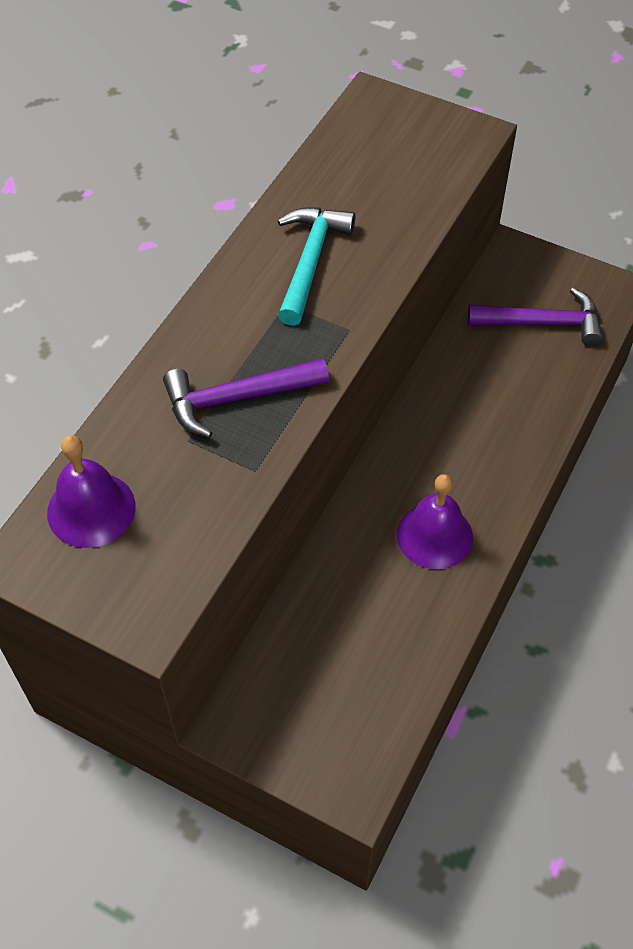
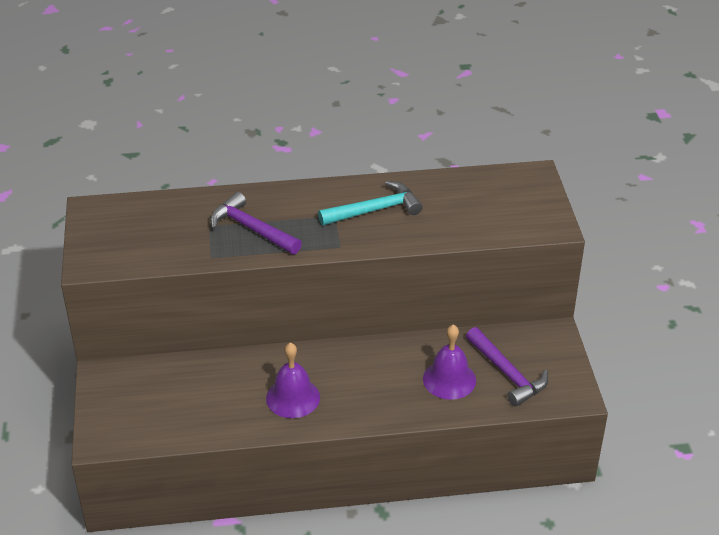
camera: 55 degrees right, 15 degrees down
purple bell [47,435,136,548] -> purple bell moved to [423,325,476,400]

